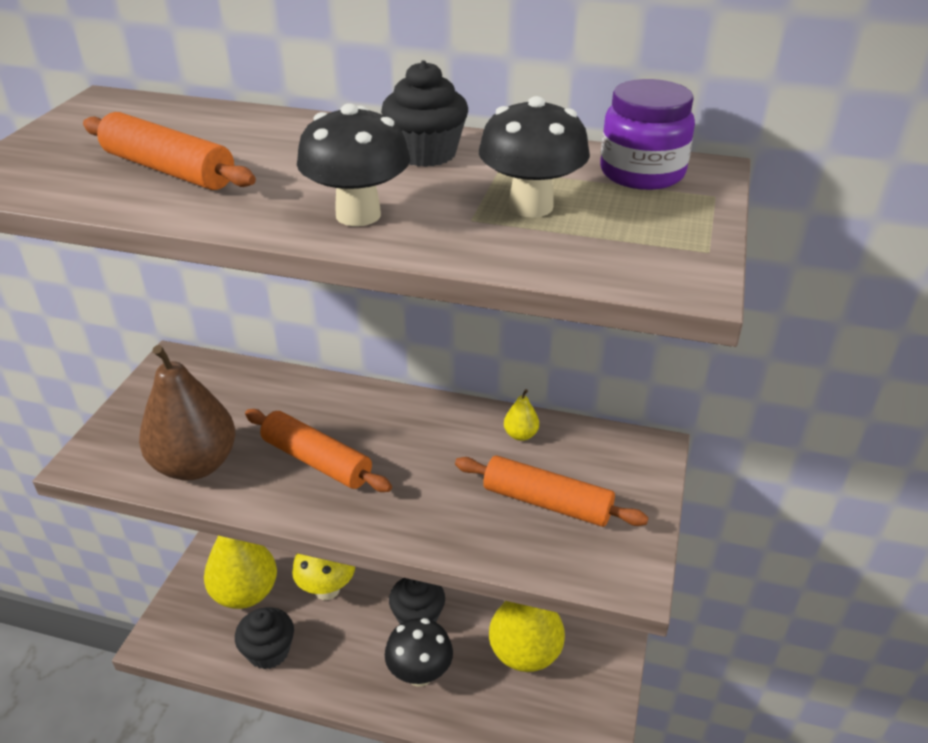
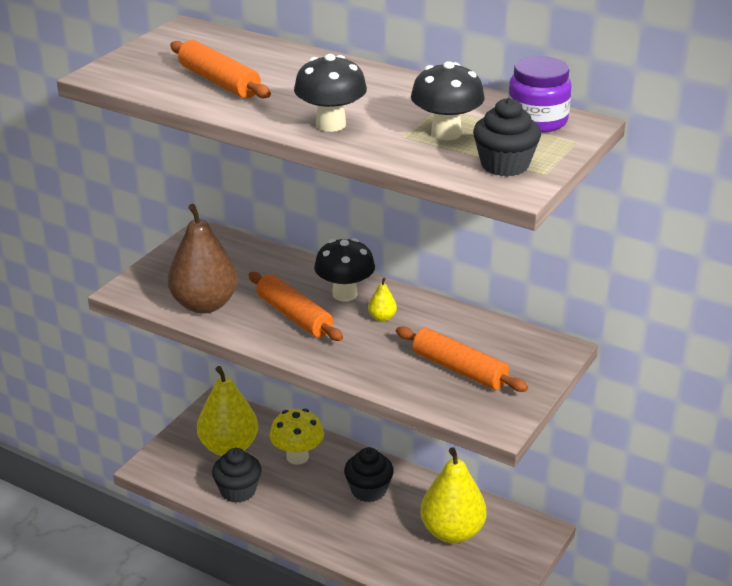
camera: 15 degrees right, 5 degrees down
black cupcake [381,60,468,167] -> black cupcake moved to [473,98,541,177]
black mushroom [385,618,453,687] -> black mushroom moved to [314,238,375,301]
yellow pear [504,389,539,441] -> yellow pear moved to [368,277,397,322]

